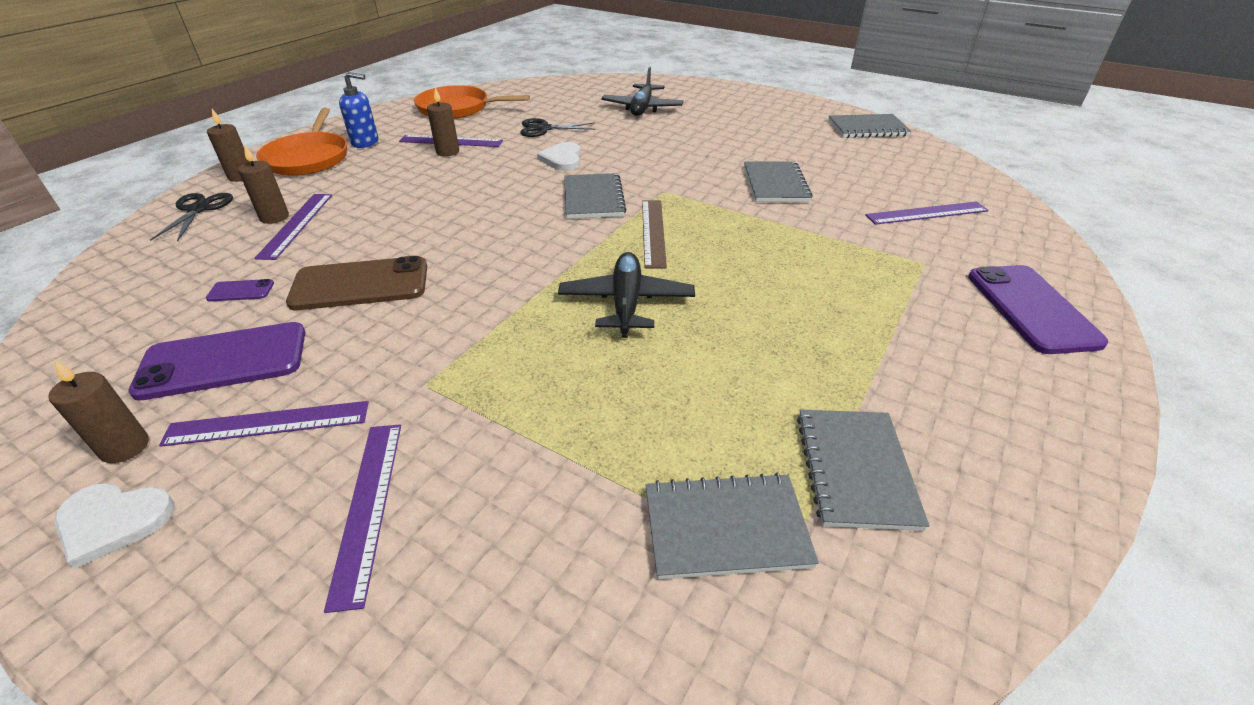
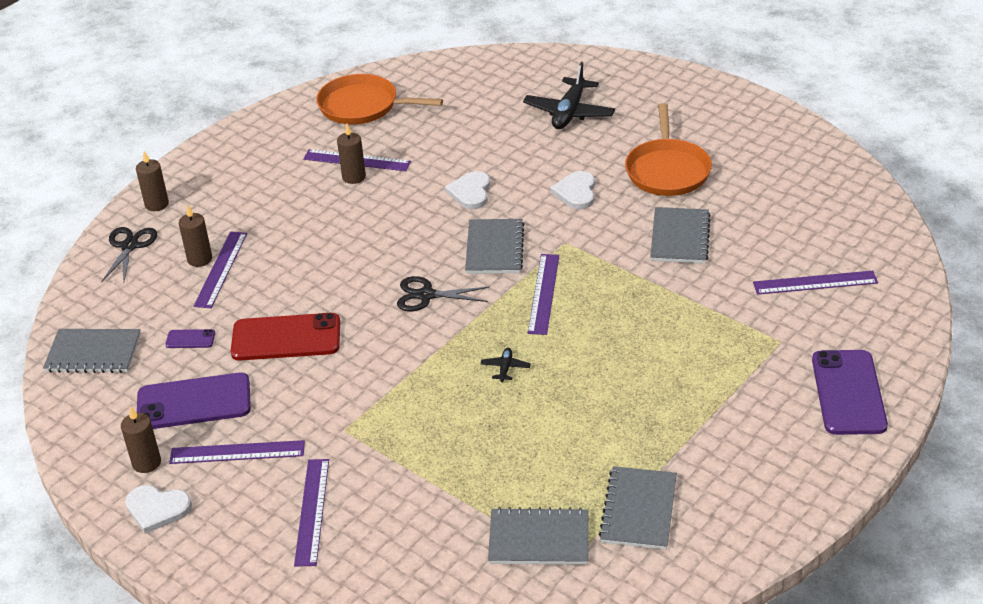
camera: 10 degrees right, 0 degrees up
orange pan [256,108,347,176] -> orange pan moved to [625,103,712,196]
brown phone [286,256,427,310] -> red phone [231,313,340,361]
blue soap dispenser [339,72,378,148] -> none
black scissors [520,118,595,137] -> black scissors moved to [397,276,489,311]
black plane [558,252,695,338] -> black plane [480,348,531,382], size x0.44
brown ruler [642,200,667,268] -> purple ruler [528,254,559,335]
grey notebook [829,114,911,138] -> grey notebook moved to [43,329,141,373]
none -> white heart [550,171,595,209]

